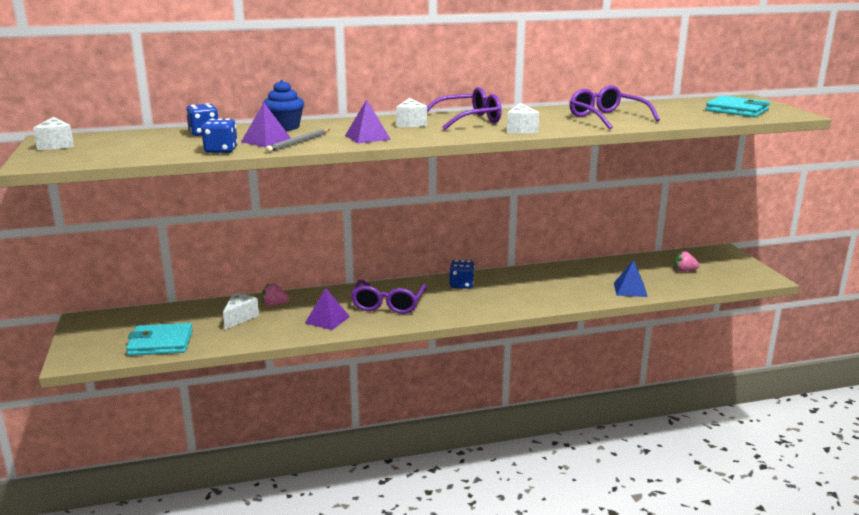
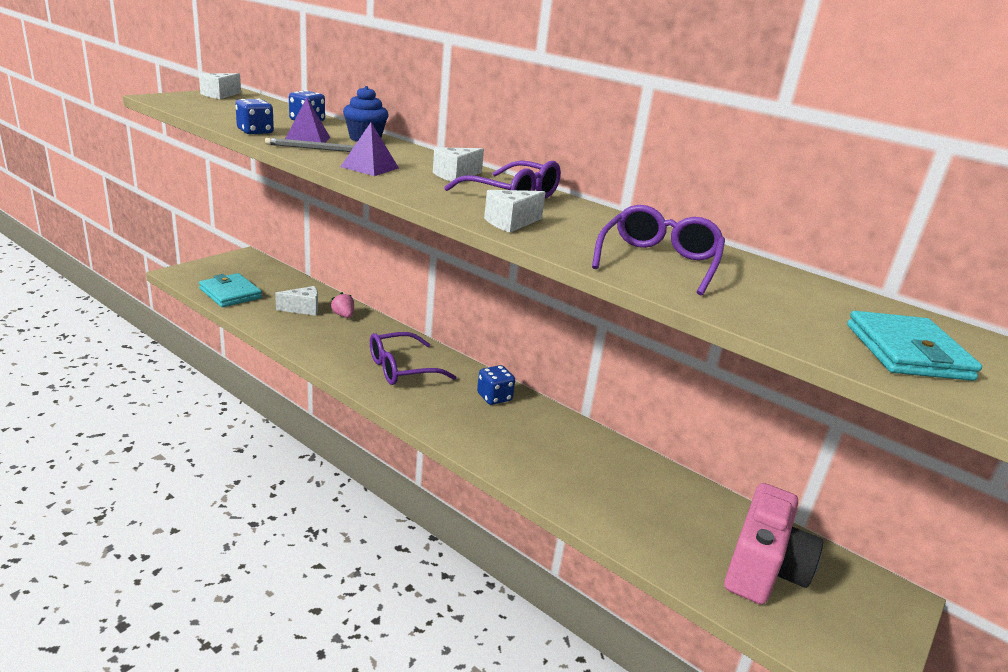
camera: 50 degrees right, 5 degrees up
purple pyramid [305,288,350,330] -> none
blue pyramid [614,260,648,297] -> none
pink strawberry [674,251,700,272] -> pink camera [724,483,823,605]

